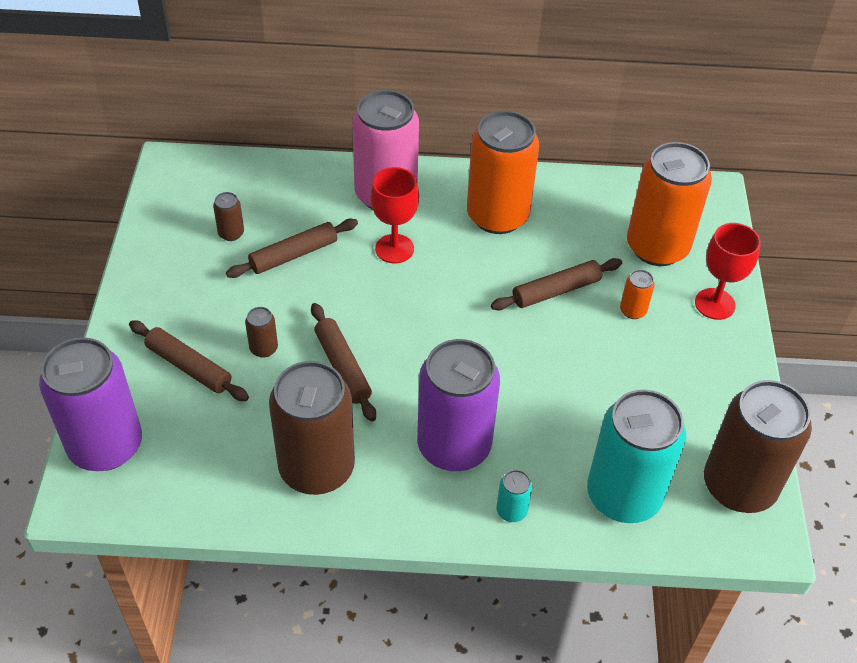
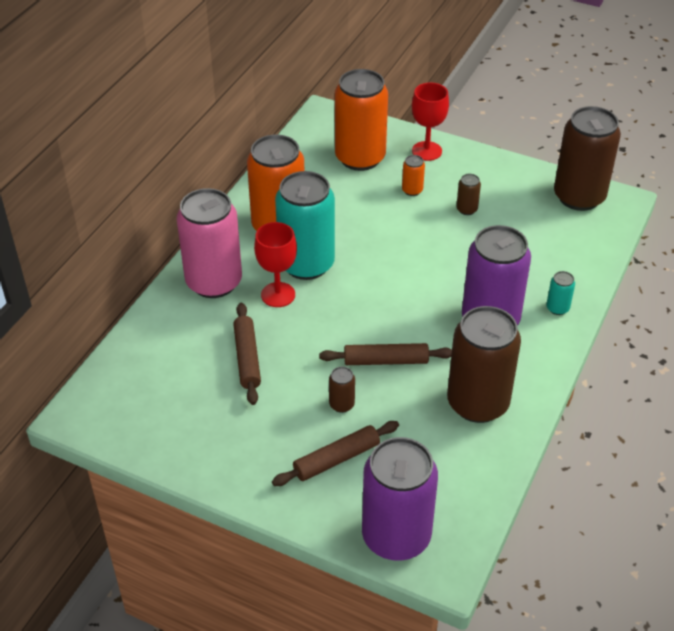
camera: 65 degrees left, 5 degrees down
brown can [213,192,244,241] -> brown can moved to [456,174,481,215]
brown rolling pin [491,258,622,310] -> none
turquoise can [587,389,686,523] -> turquoise can moved to [275,171,335,280]

